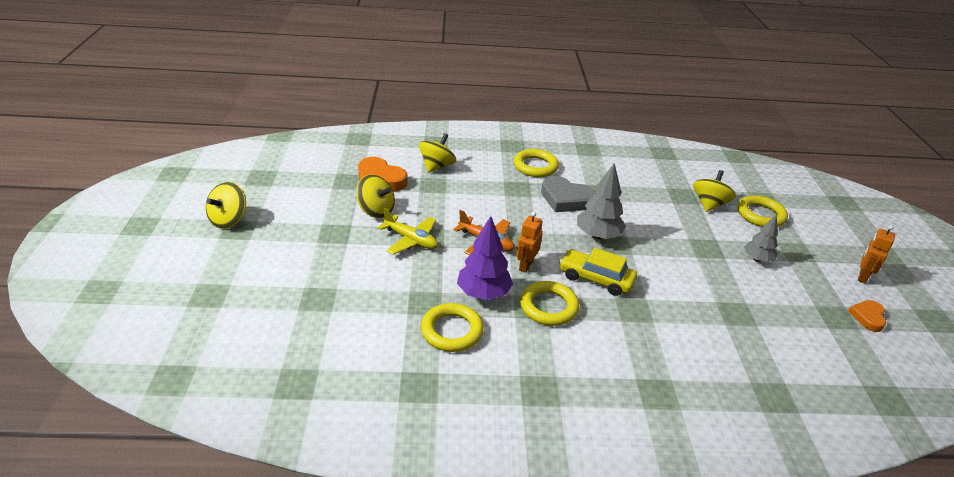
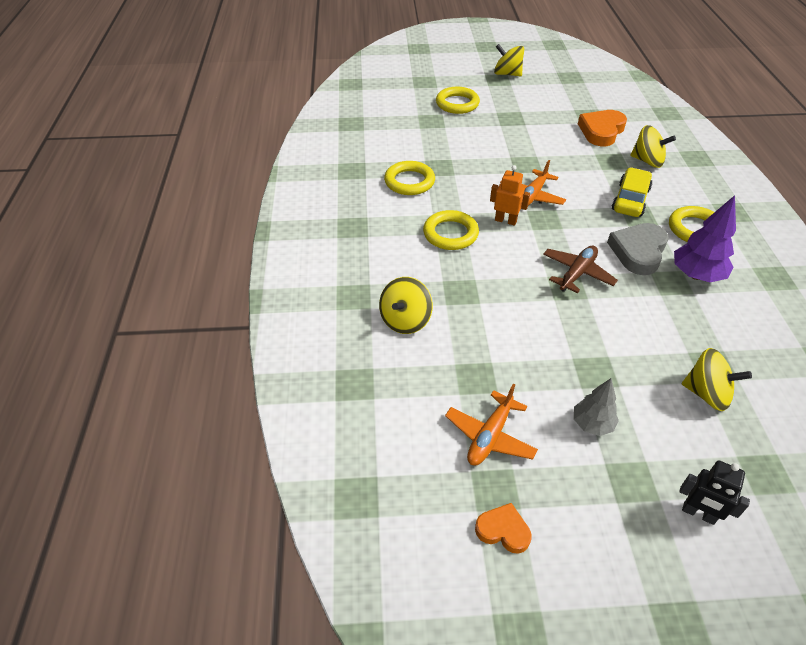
camera: 90 degrees right, 10 degrees up
yellow spinning top [356,174,395,218] -> yellow spinning top moved to [379,277,433,334]
yellow plane [377,208,438,255] -> none
purple tree [457,216,513,300] -> purple tree moved to [674,195,736,282]
yellow car [559,248,637,296] -> yellow car moved to [612,167,652,217]
grey tree [577,163,626,240] -> brown plane [543,246,618,293]
yellow ring [737,195,788,227] -> yellow ring moved to [436,87,480,114]
orange robot [858,225,895,284] -> none
none -> orange plane [445,384,538,466]
none -> black robot [679,460,750,525]

